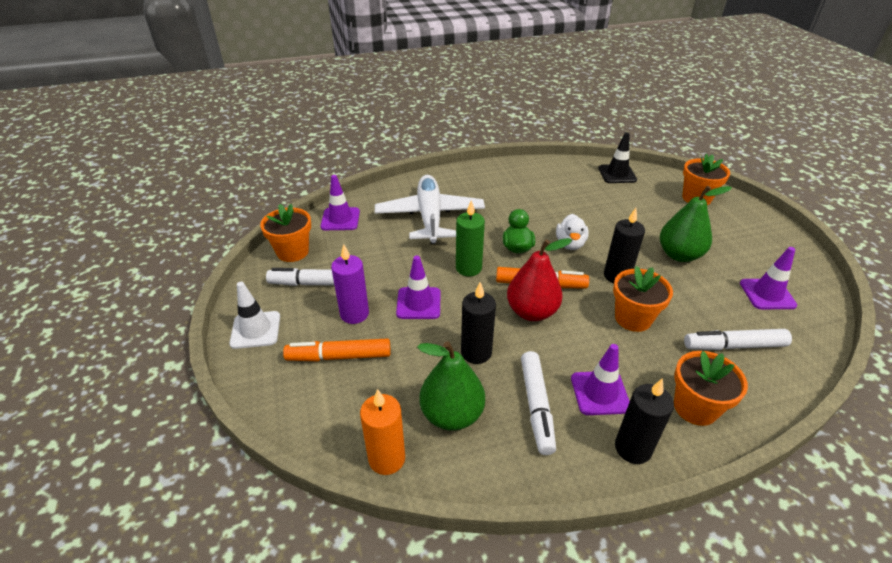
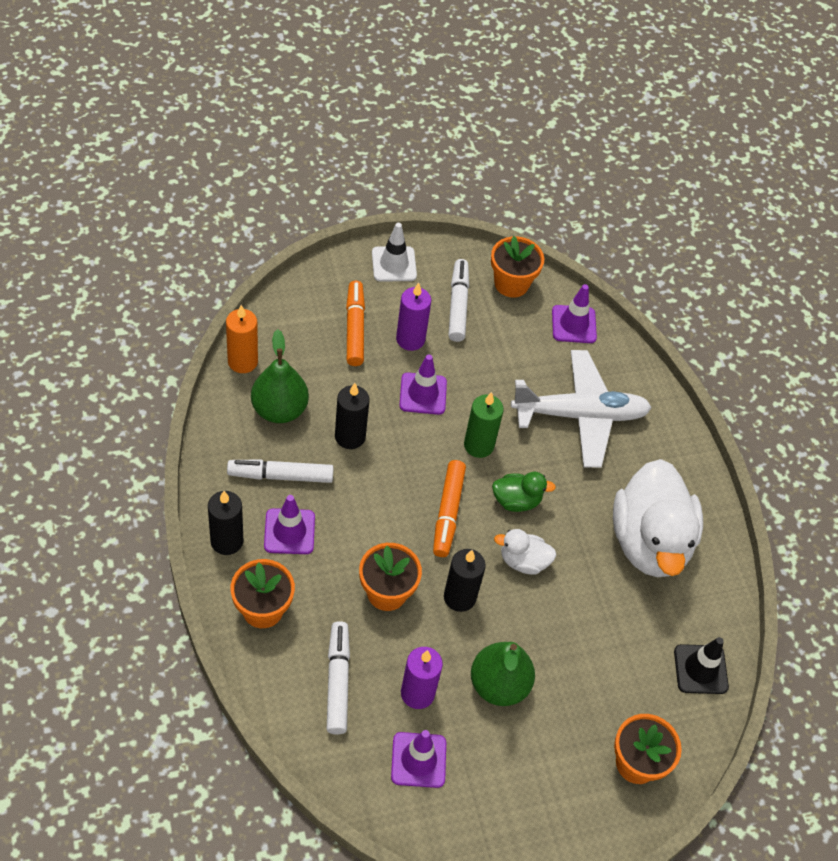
camera: 85 degrees right, 15 degrees up
red pear [507,238,572,321] -> none
none -> purple candle [401,647,443,709]
none -> white duck [613,459,703,577]

